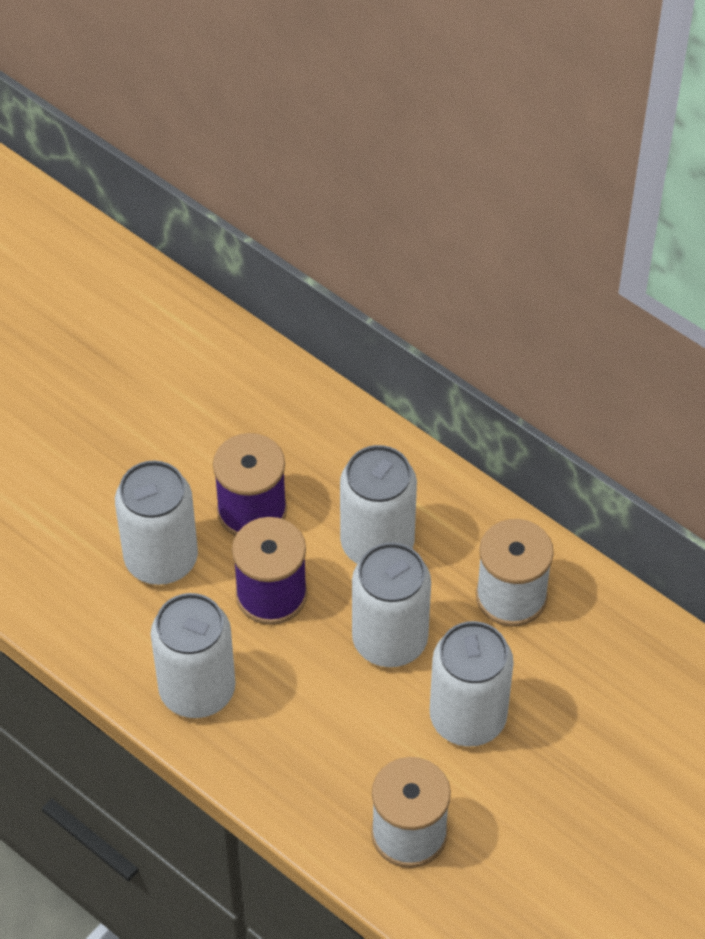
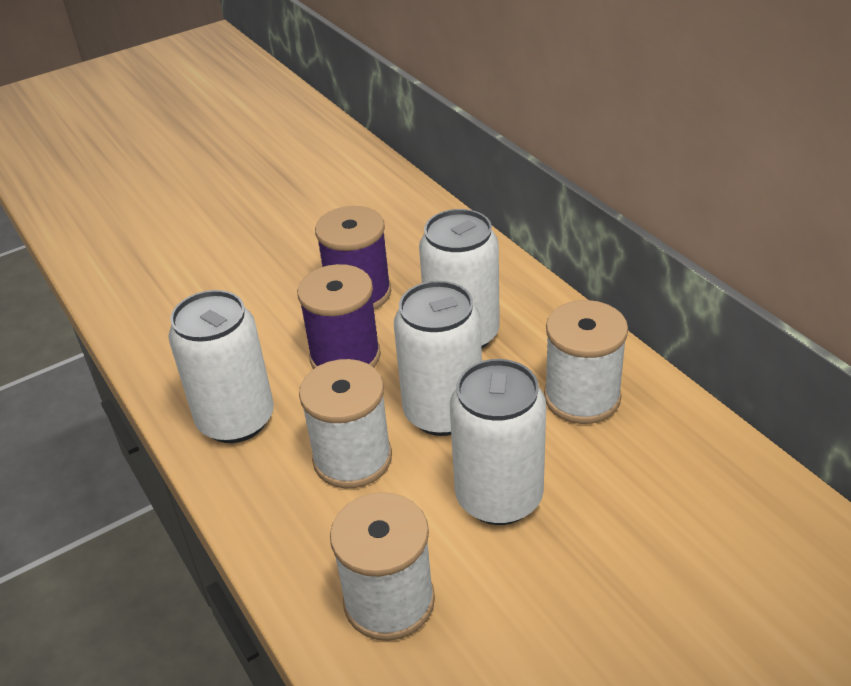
camera: 20 degrees right, 15 degrees down
white can [115,460,198,585] -> none
none -> white spool [299,359,392,488]

